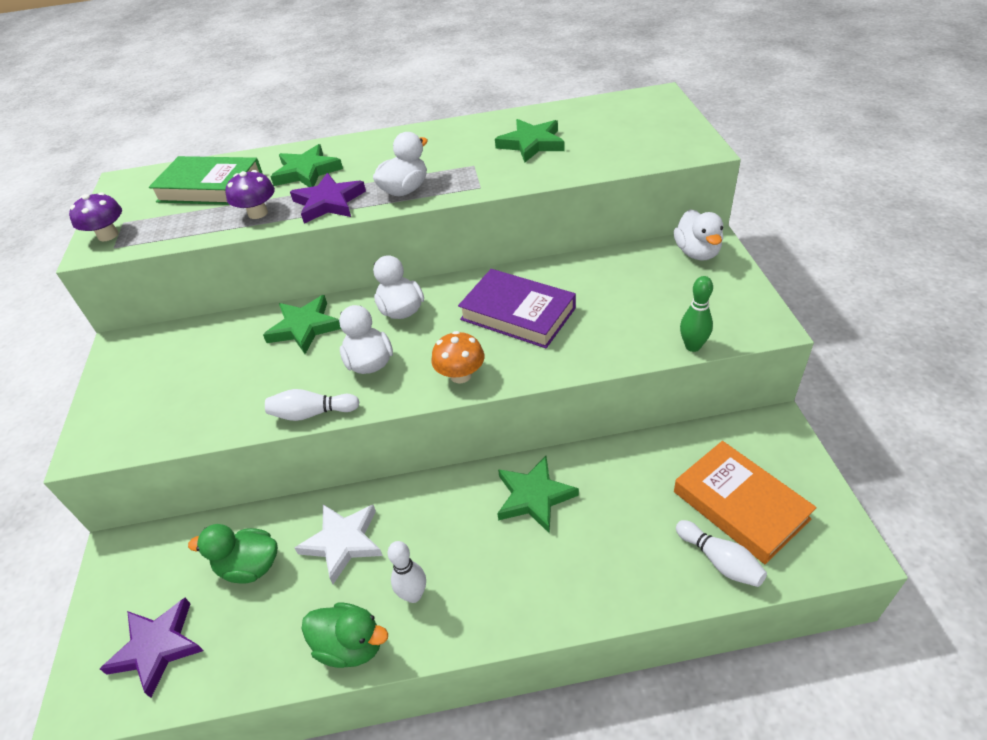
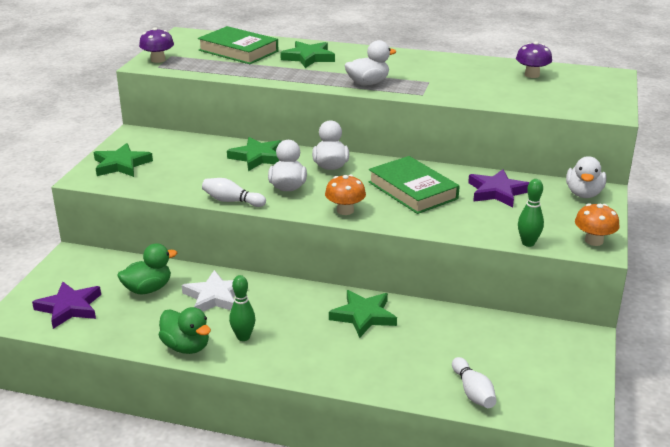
camera: 20 degrees right, 15 degrees down
green duck [188,524,278,584] -> green duck turned 120 degrees clockwise [117,243,177,294]
purple mushroom [225,170,275,219] -> purple mushroom moved to [516,41,552,78]
purple star [290,173,366,223] -> purple star moved to [468,169,529,207]
white bowling pin [388,541,426,603] -> green bowling pin [229,275,255,341]
purple book [458,269,576,348] -> green book [368,156,460,214]
green star [495,119,565,162] -> green star moved to [94,143,153,177]
orange book [674,441,817,564] -> none
none -> orange mushroom [575,204,620,246]

